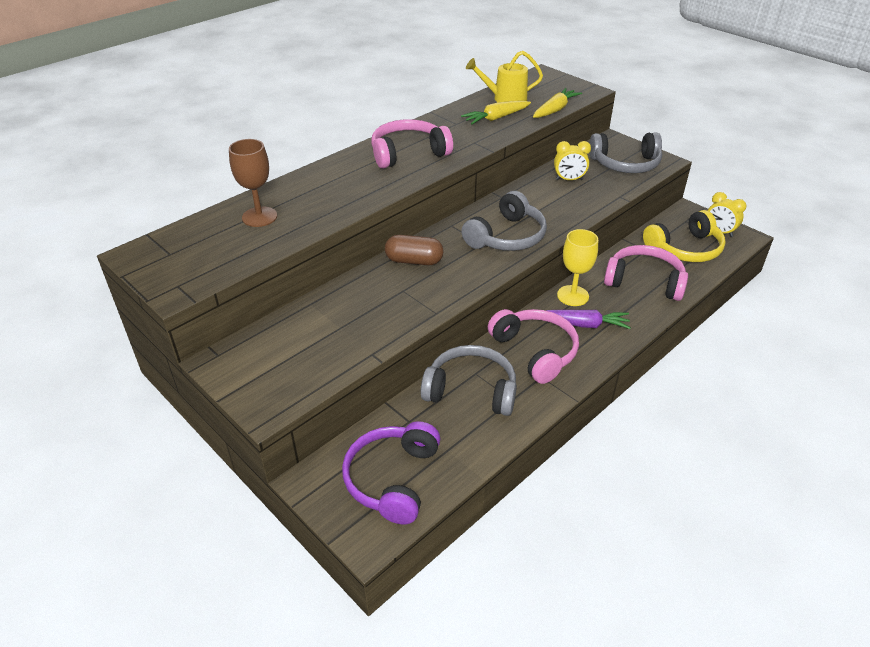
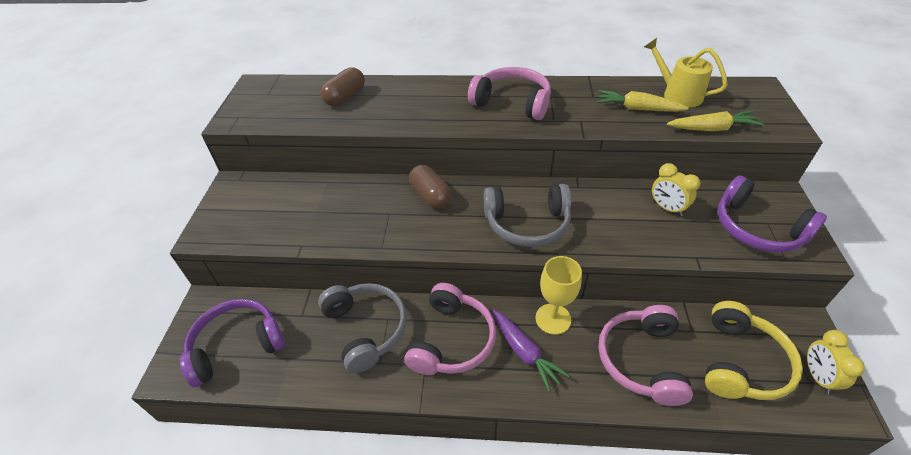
camera: 50 degrees right, 5 degrees up
brown goblet [229,139,277,227] -> brown capsule [320,67,365,106]
grey headphones [589,132,662,173] -> purple headphones [718,176,827,253]
pink headphones [604,245,688,301] -> pink headphones turned 150 degrees counterclockwise [598,305,693,406]
yellow headphones [643,210,726,262] -> yellow headphones turned 90 degrees counterclockwise [705,301,803,400]

